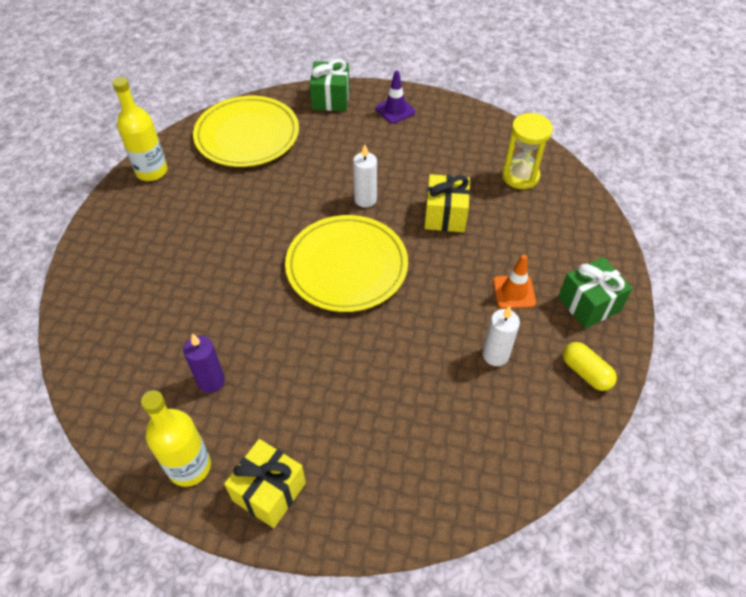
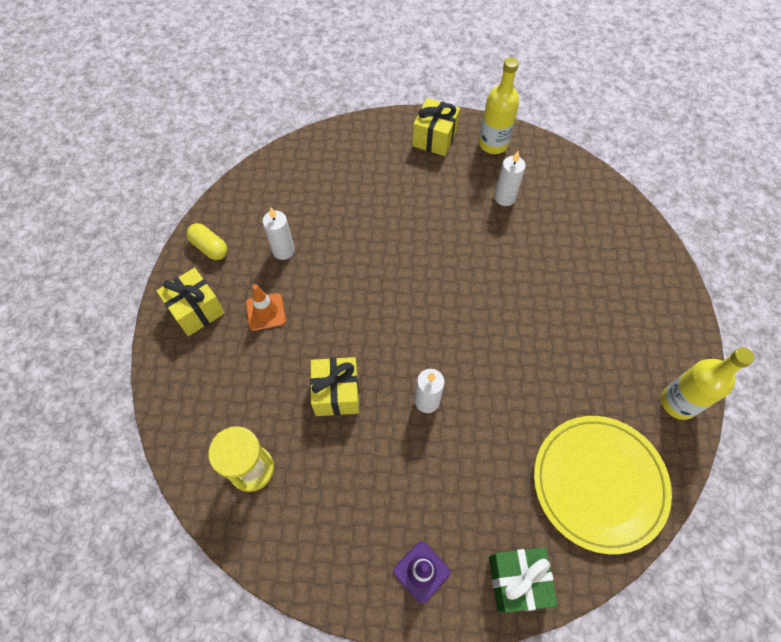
camera: 170 degrees right, 10 degrees up
purple candle [183,334,225,393] -> white candle [495,151,526,206]
yellow plate [285,215,408,312] -> none
green gift [558,257,633,329] -> yellow gift [156,268,225,336]

